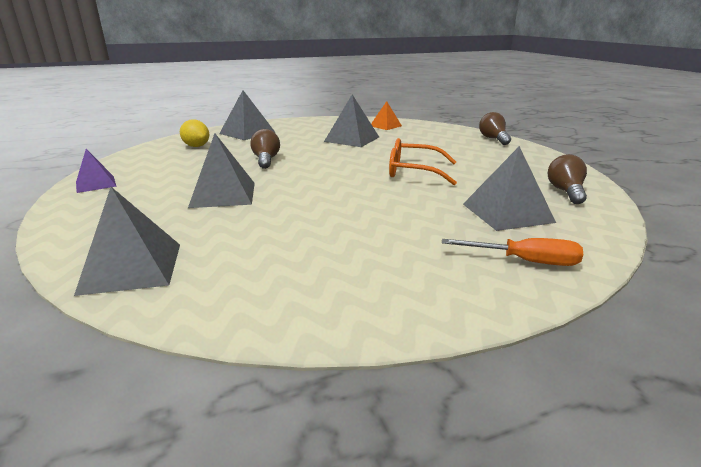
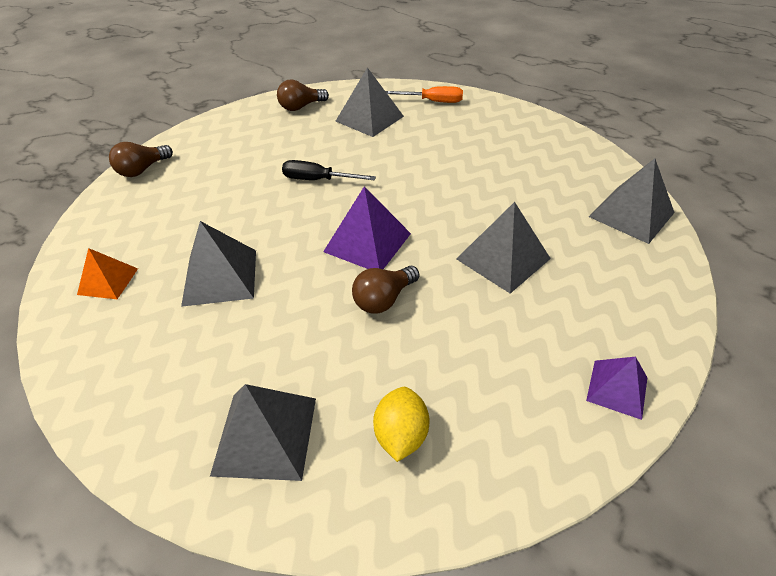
camera: 125 degrees left, 20 degrees up
orange glasses [389,138,457,185] -> black screwdriver [282,160,376,181]
orange screwdriver [442,238,583,266] -> orange screwdriver turned 120 degrees clockwise [385,86,463,103]
none -> purple pyramid [323,186,411,269]

